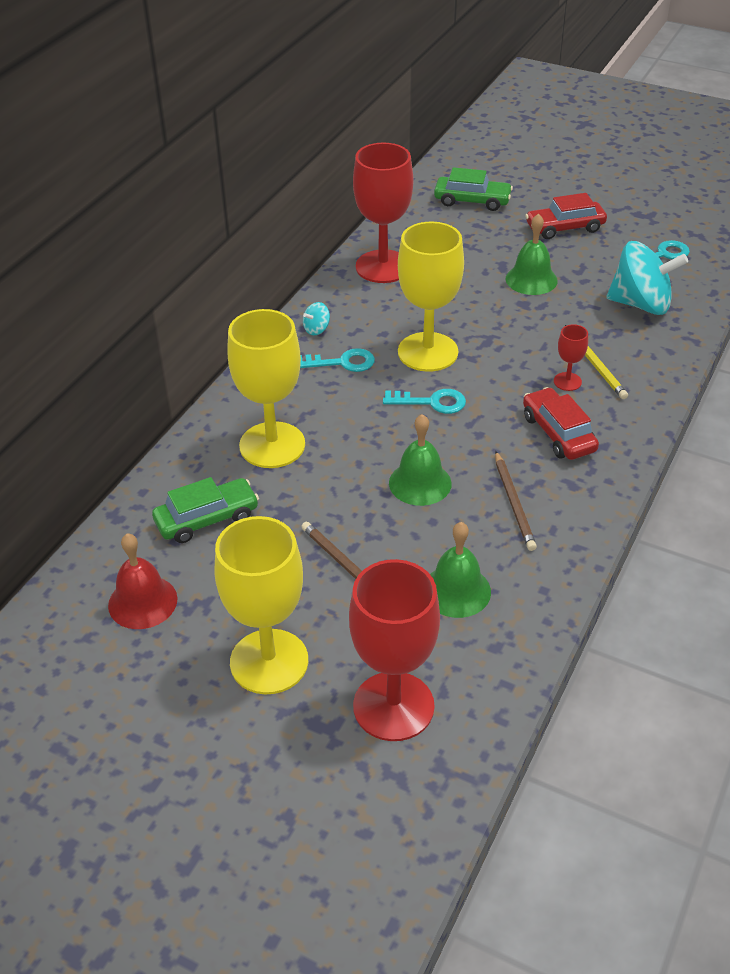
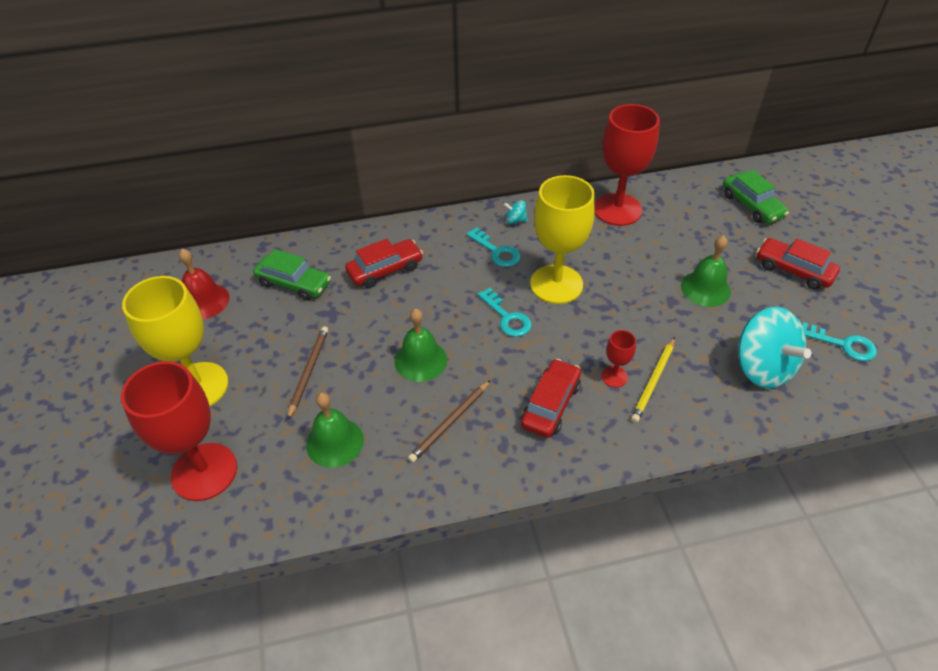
camera: 50 degrees right, 5 degrees up
yellow goblet [227,309,305,468] -> red car [345,239,423,288]

